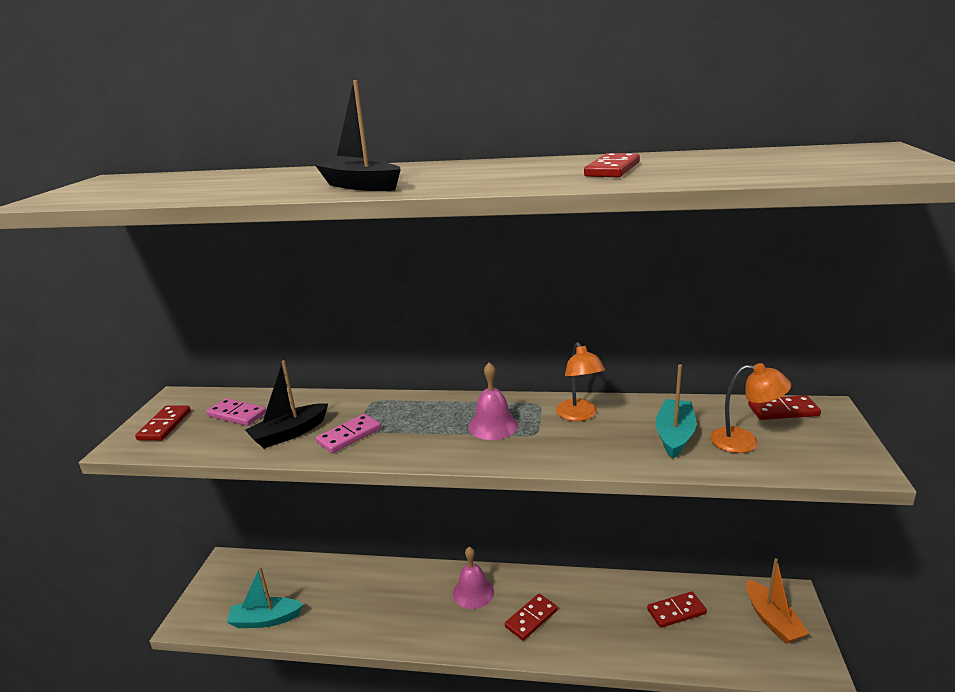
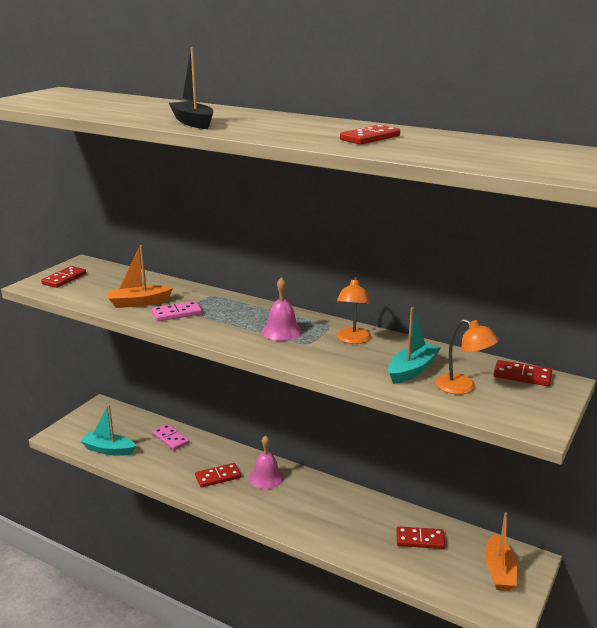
camera: 20 degrees right, 0 degrees up
pink domino [206,398,266,426] -> pink domino moved to [152,424,190,451]
black boat [245,360,328,449] -> orange boat [107,245,173,308]
red domino [505,594,558,641] -> red domino moved to [195,463,241,488]

